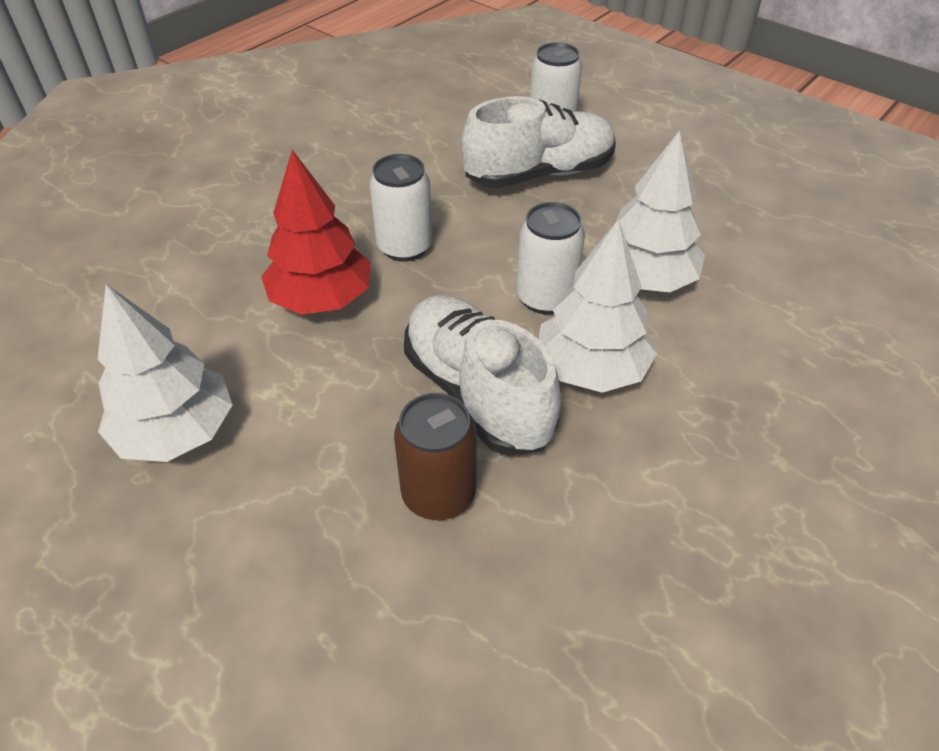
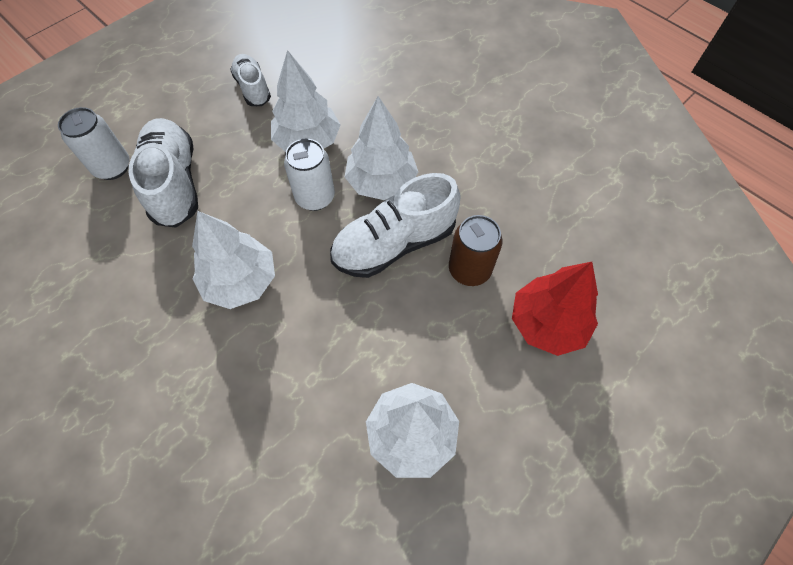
camera: 85 degrees left, 15 degrees up
red tree [261,150,371,314] -> red tree moved to [512,262,598,356]
white can [369,154,433,262] -> white tree [192,211,275,309]
none -> white shoe [230,54,271,106]

